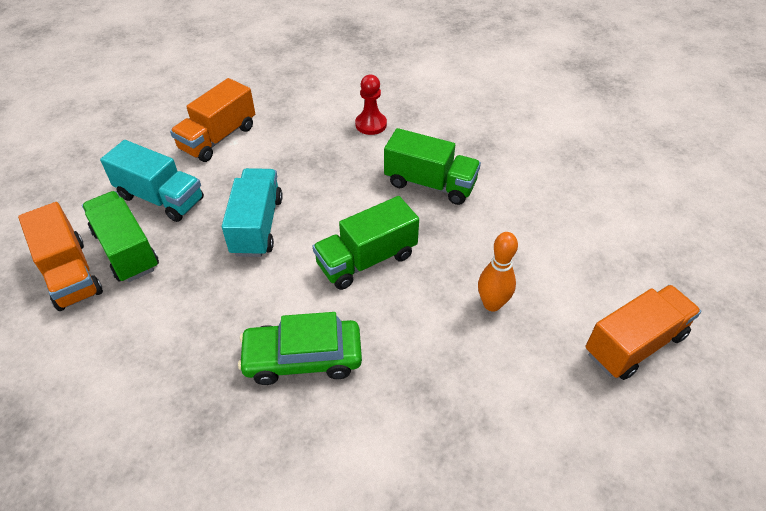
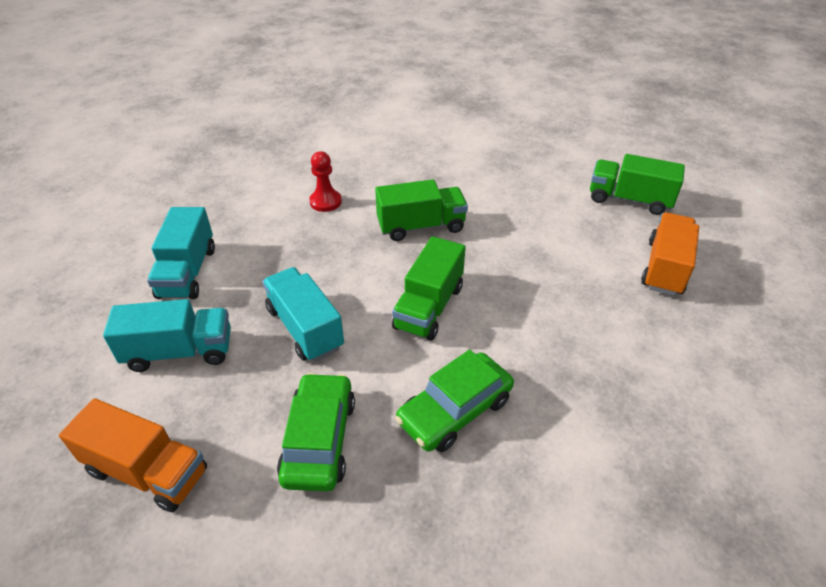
camera: 35 degrees left, 5 degrees down
green truck [82,191,159,282] -> green truck moved to [590,154,685,215]
orange truck [170,78,255,162] -> turquoise truck [147,207,215,299]
orange bowling pin [478,232,518,312] -> none
none -> green car [277,373,355,492]

